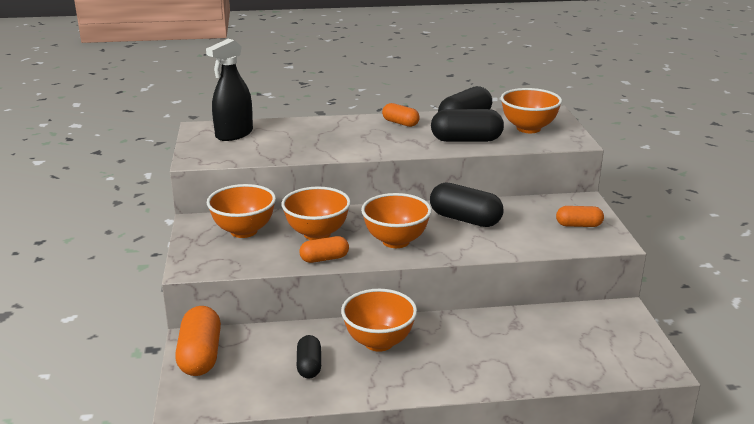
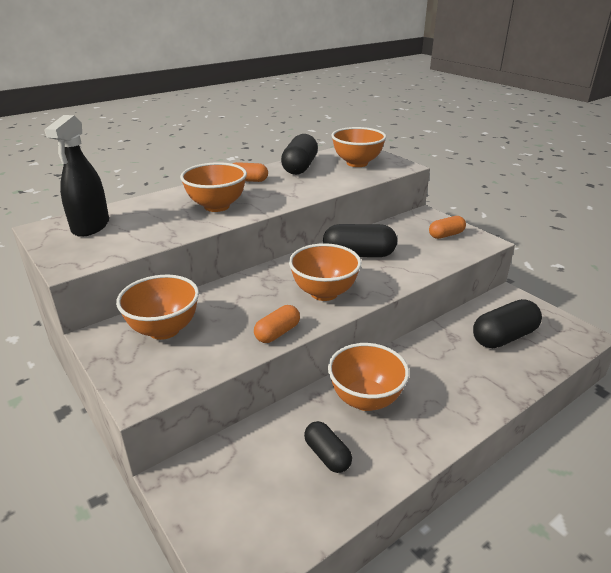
camera: 30 degrees left, 5 degrees up
orange capsule [175,306,221,376] -> none
orange bowl [281,187,351,240] -> orange bowl moved to [180,162,247,212]
black capsule [431,109,504,142] -> black capsule moved to [473,299,542,348]

